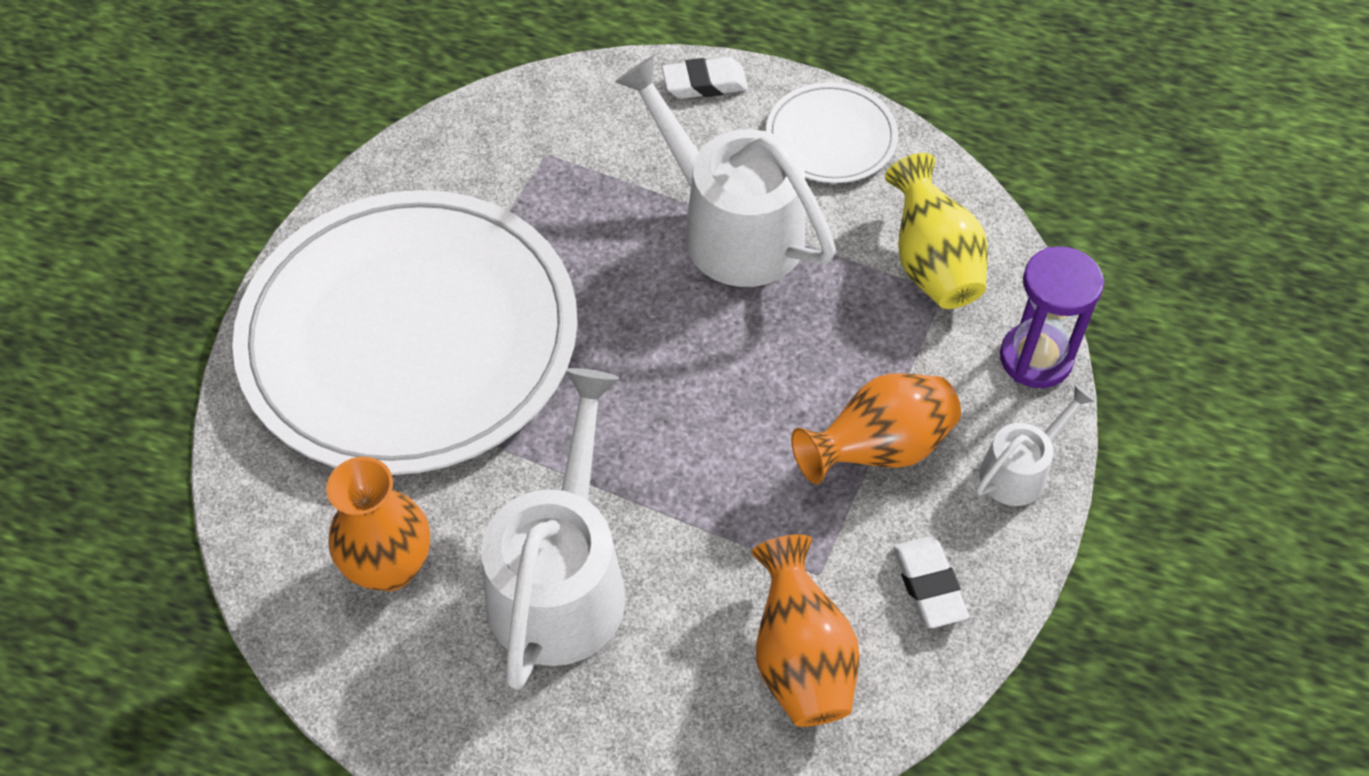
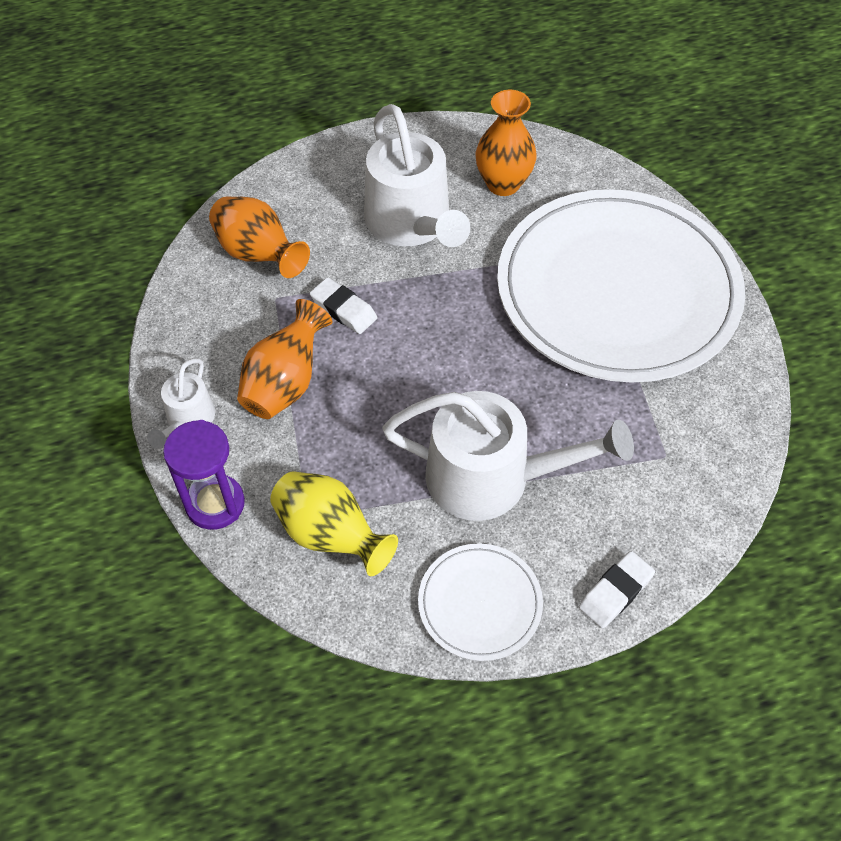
camera: 145 degrees right, 0 degrees up
white eraser [893,537,969,628] -> white eraser moved to [310,277,377,334]

